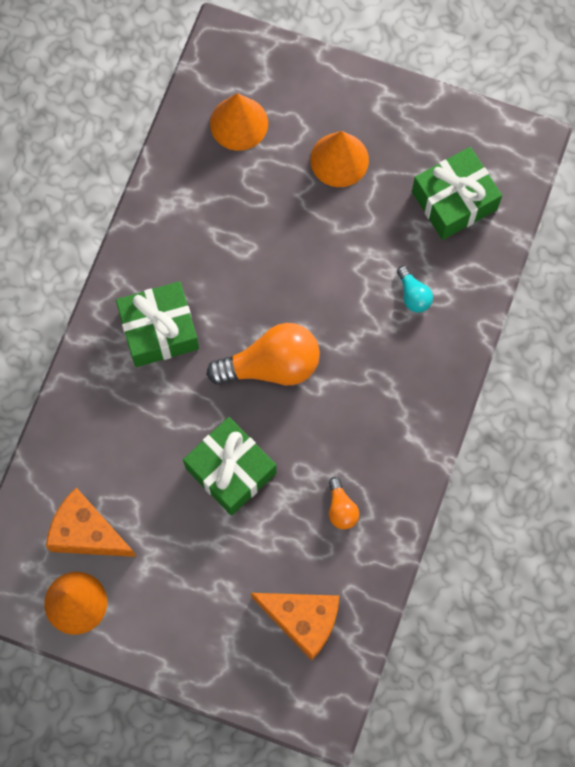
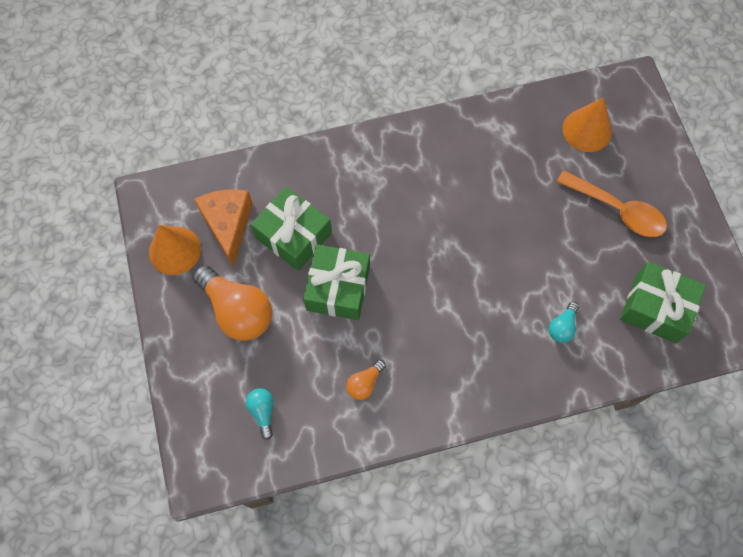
camera: 55 degrees right, 5 degrees down
green gift [116,281,199,367] -> green gift moved to [251,187,332,271]
orange light bulb [207,323,320,385] -> orange light bulb moved to [193,265,272,341]
orange cheese [251,593,339,661] -> turquoise light bulb [246,388,274,440]
orange cone [310,131,369,187] -> orange spoon [557,170,667,237]

